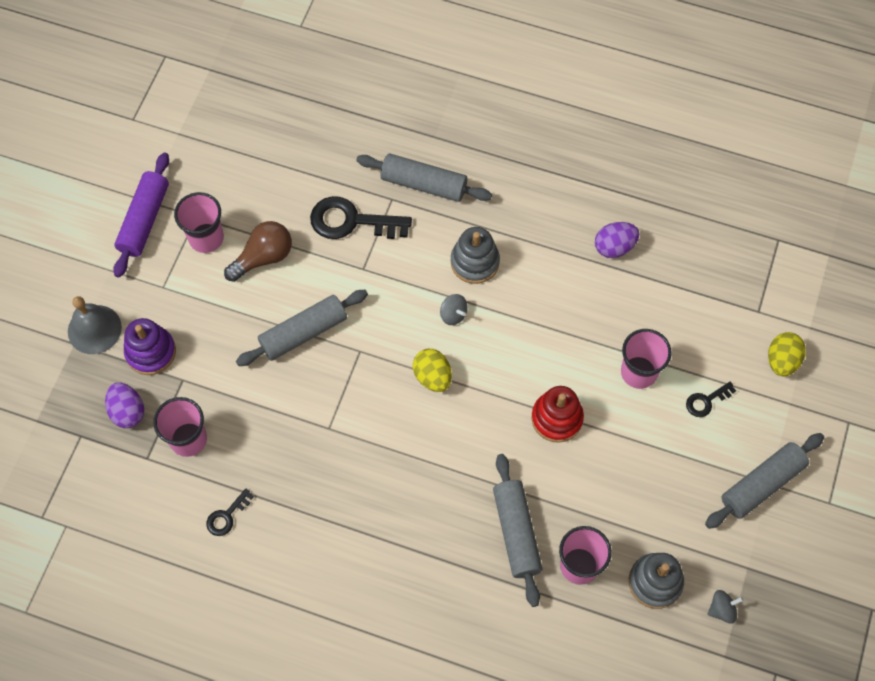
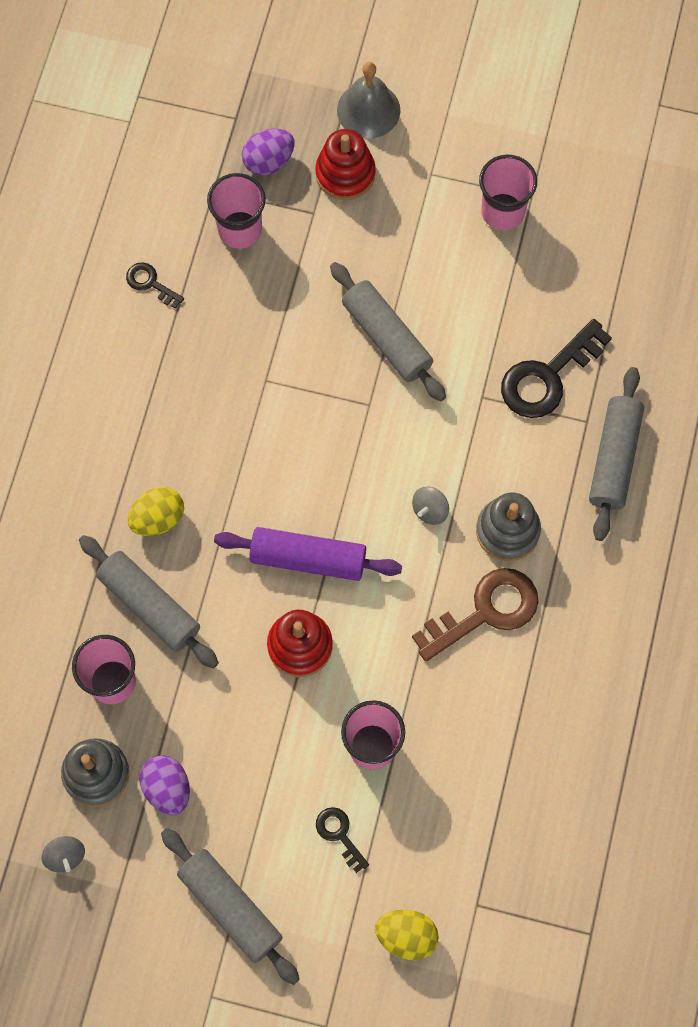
camera: 85 degrees right, 5 degrees up
purple rolling pin [113,153,169,278] -> purple rolling pin moved to [214,527,402,581]
purple stacking toy [124,318,176,375] -> red stacking toy [315,129,376,200]
brown light bulb [224,221,292,282] -> none
black key [310,196,412,239] -> black key turned 135 degrees counterclockwise [501,319,612,418]
yellow egg [413,349,452,392] -> yellow egg moved to [128,487,184,536]
grey rolling pin [493,454,543,607] -> grey rolling pin turned 60 degrees clockwise [79,535,219,668]
purple egg [595,222,639,258] -> purple egg moved to [139,755,190,815]
none -> brown key [412,568,539,661]

